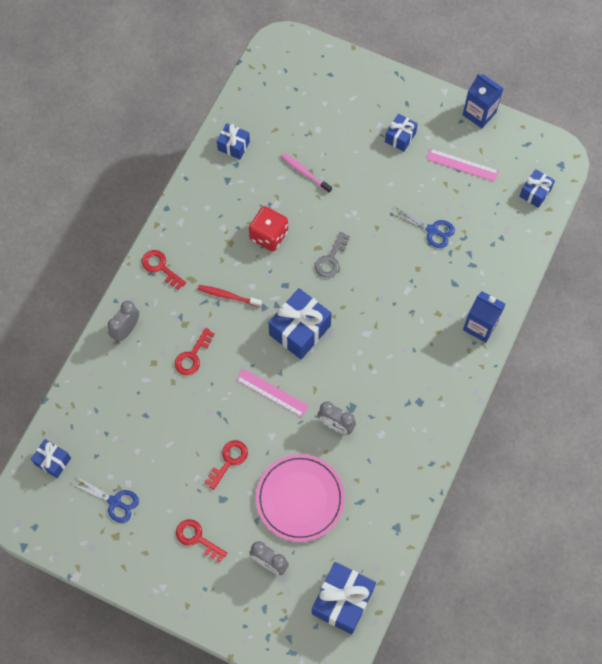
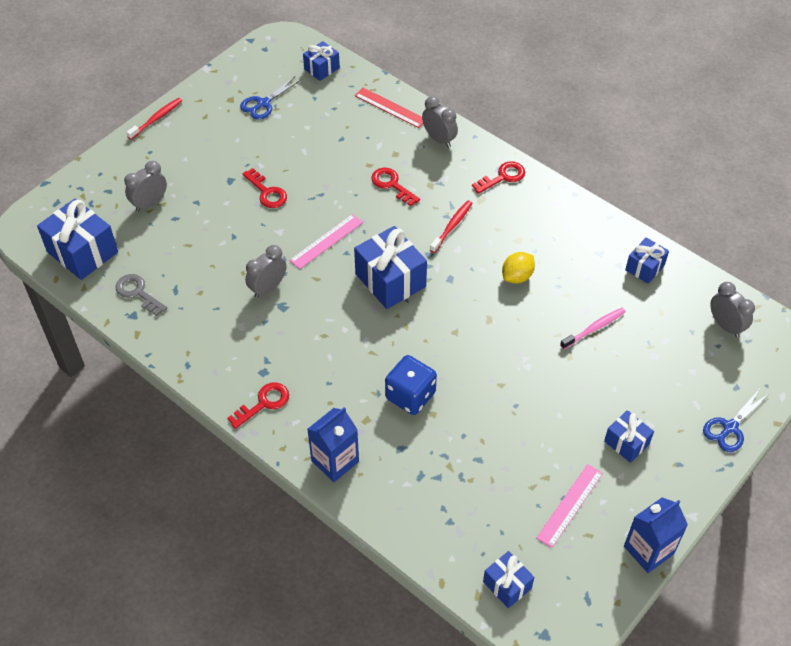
camera: 105 degrees right, 15 degrees down
red key [176,519,227,563] -> red key moved to [228,382,289,429]
red dice [249,206,288,252] -> yellow lemon [502,252,535,284]
pink plate [256,454,345,542] -> none
grey key [315,232,350,278] -> grey key moved to [116,274,167,316]
blue scissors [391,206,455,248] -> blue scissors moved to [703,390,768,452]
none -> red toothbrush [126,98,182,140]
none -> red ruler [355,88,423,128]
none -> blue dice [385,355,437,415]
none -> grey clock [710,282,755,338]

